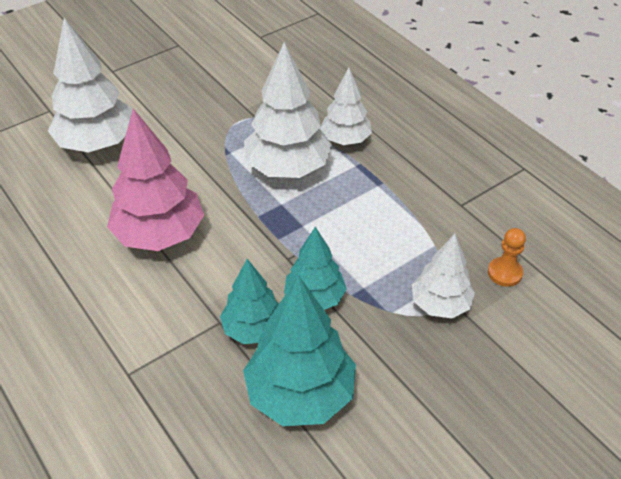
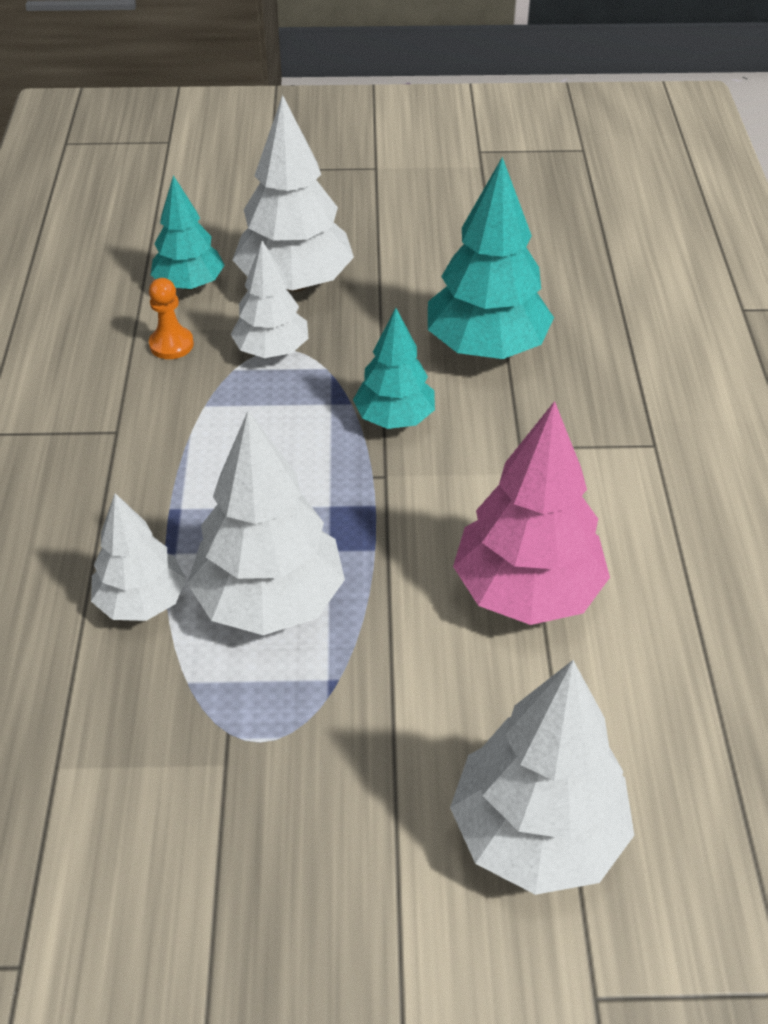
camera: 145 degrees left, 0 degrees up
turquoise tree [220,259,279,344] -> turquoise tree moved to [151,175,225,290]
none -> white tree [232,95,354,292]

